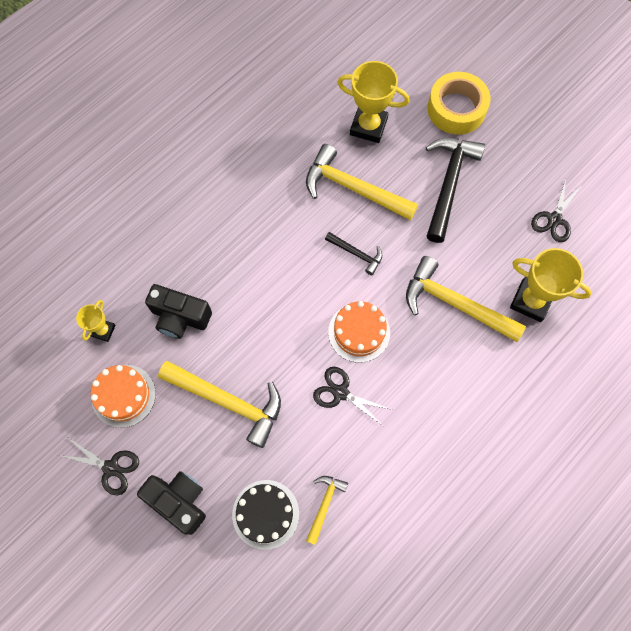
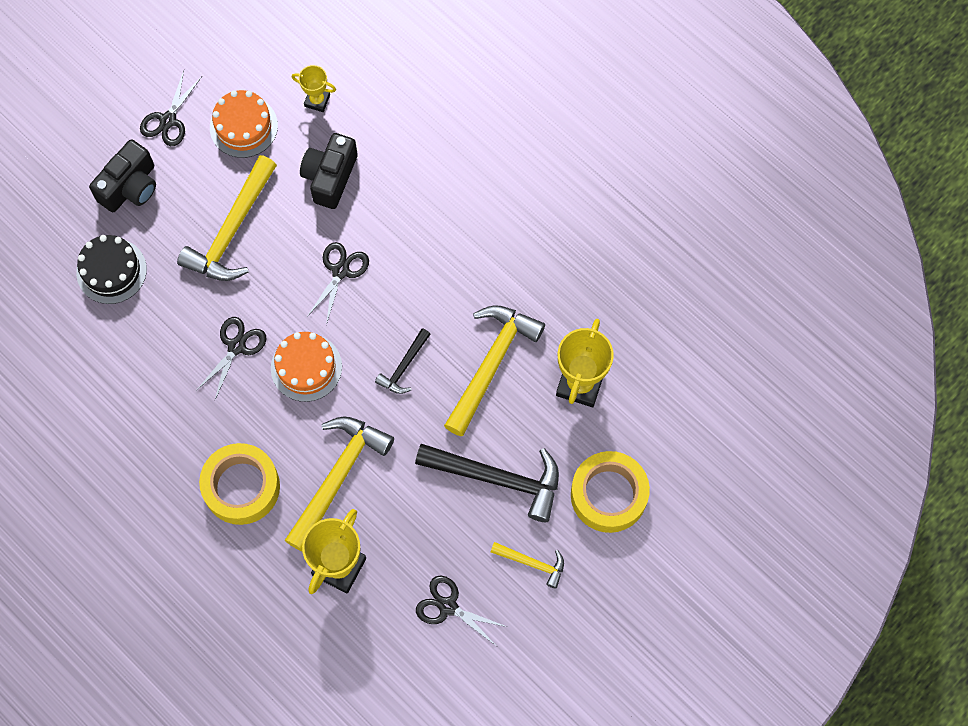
camera: 90 degrees right, 0 degrees up
yellow hammer [306,476,348,545] -> yellow hammer moved to [491,542,564,589]
none -> yellow tape [199,443,280,525]
none -> black scissors [307,242,369,325]

